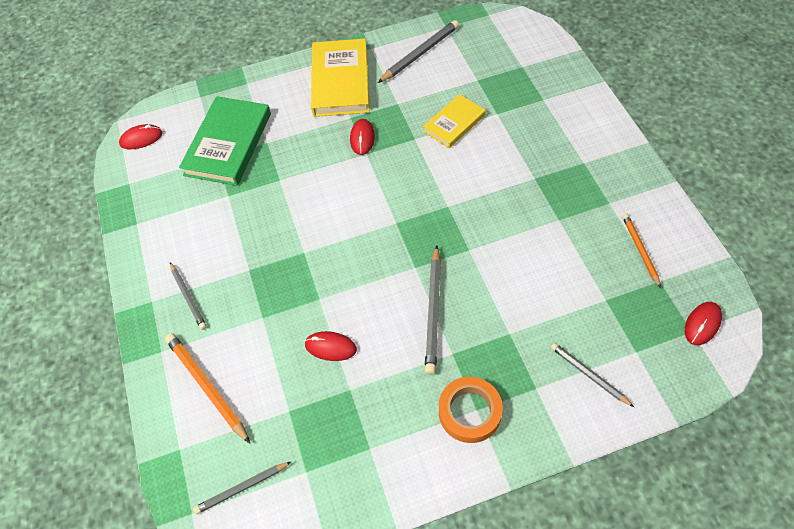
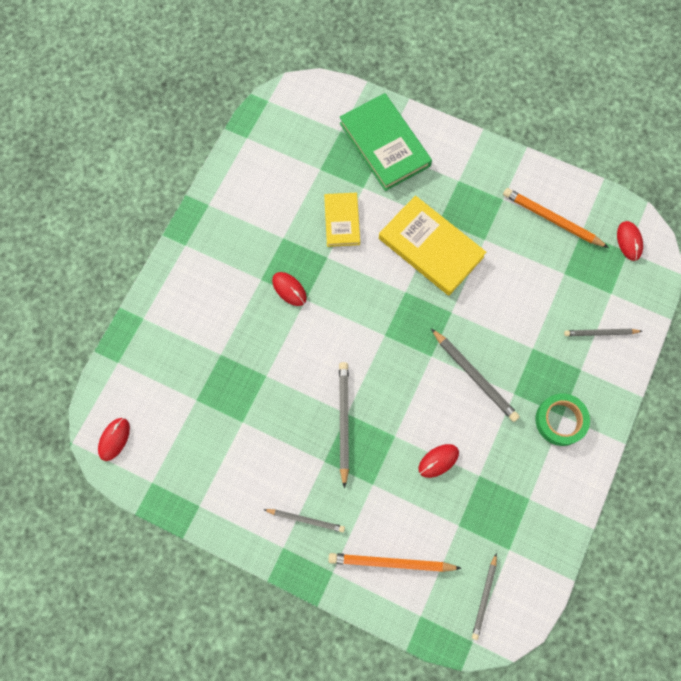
camera: 50 degrees left, 15 degrees up
green book [179,96,271,186] -> green book moved to [340,93,432,191]
yellow book [311,38,370,117] -> yellow book moved to [379,195,486,296]
grey pencil [378,20,459,83] -> grey pencil moved to [339,362,349,488]
orange tape [439,377,503,443] -> green tape [535,393,590,446]
orange pencil [622,213,661,288] -> orange pencil [503,188,609,248], size x1.56

